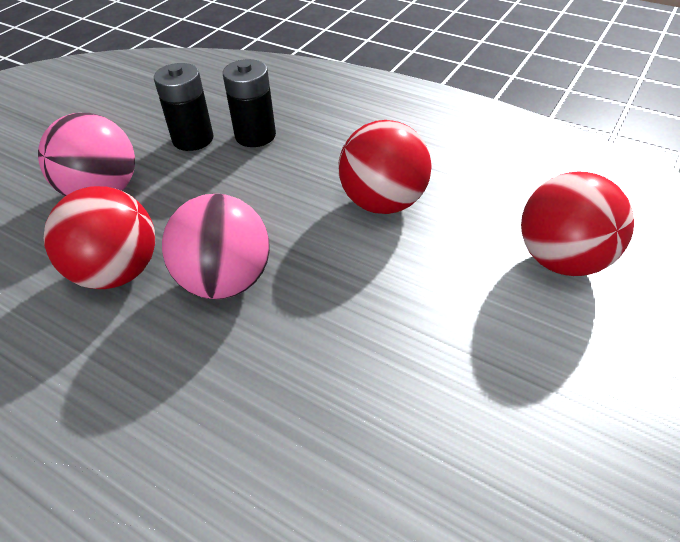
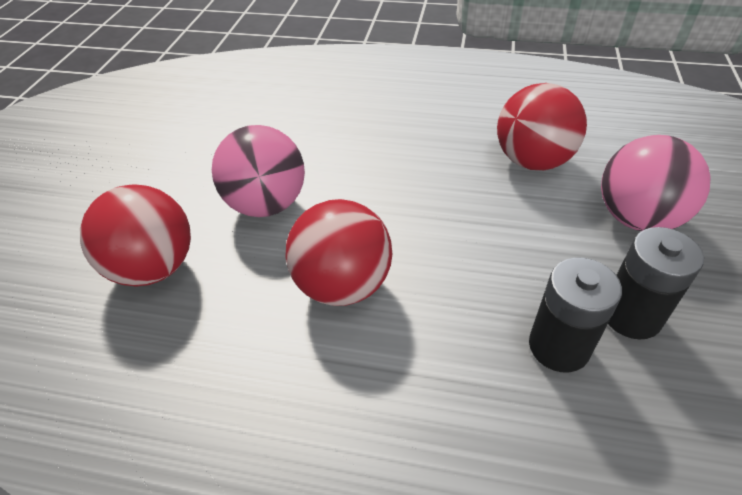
camera: 160 degrees right, 0 degrees up
pink ball [162,194,270,299] -> pink ball moved to [212,125,305,217]

